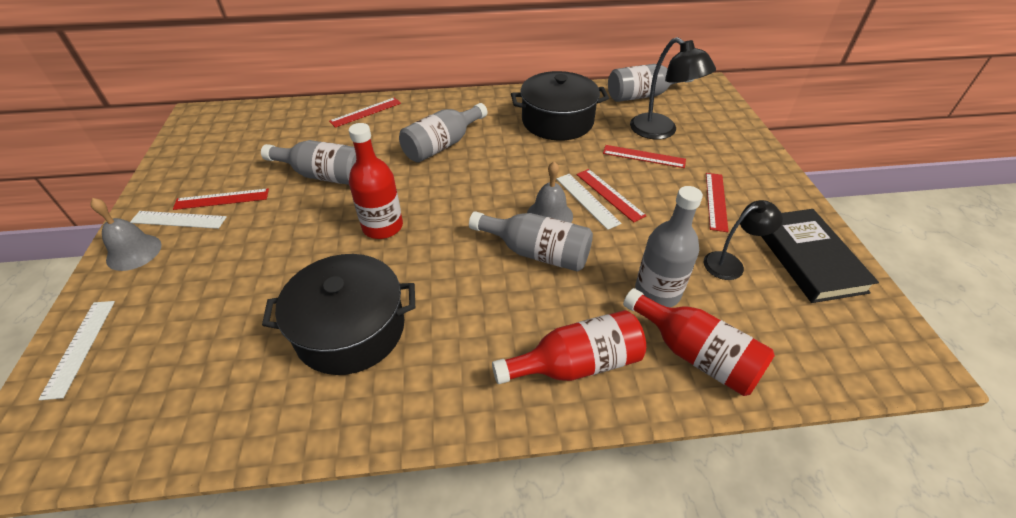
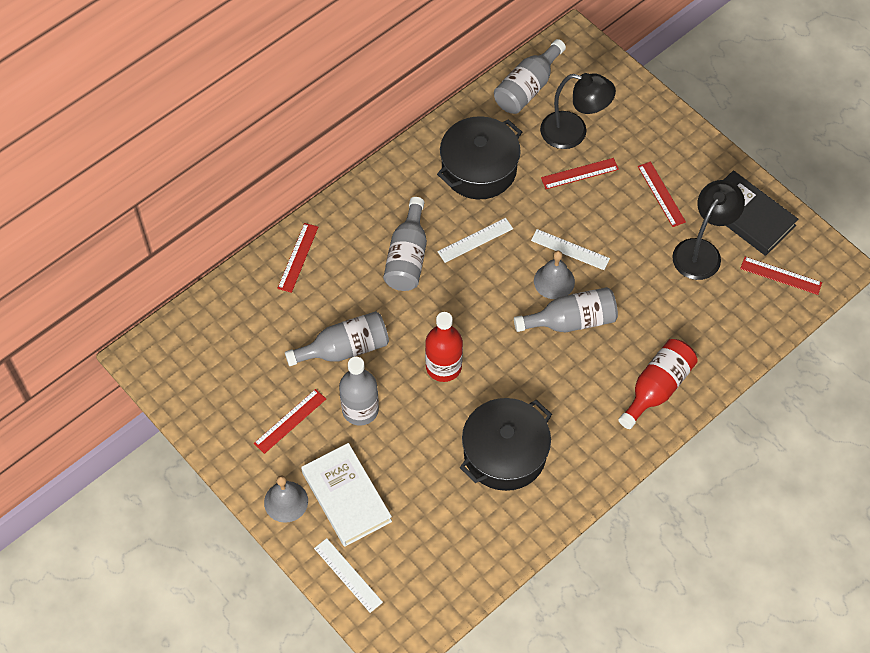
camera: 35 degrees left, 15 degrees up
white ruler [130,211,227,229] -> white ruler moved to [437,218,513,263]
red ruler [576,169,647,222] -> red ruler moved to [740,257,822,295]
red bottle [623,288,775,396] -> none
grey bottle [635,186,703,307] -> grey bottle moved to [339,357,379,425]
black lamp [704,200,783,280] -> black lamp [672,180,745,280], size x1.56
none -> white book [301,443,392,547]

